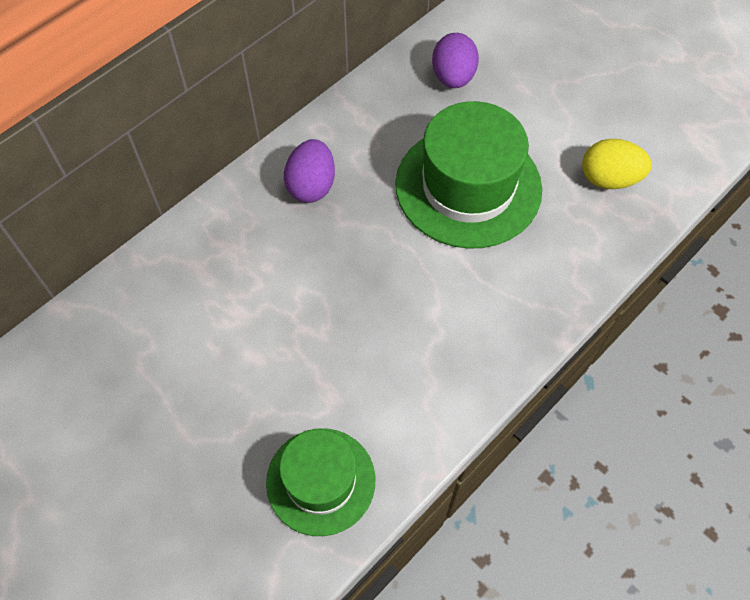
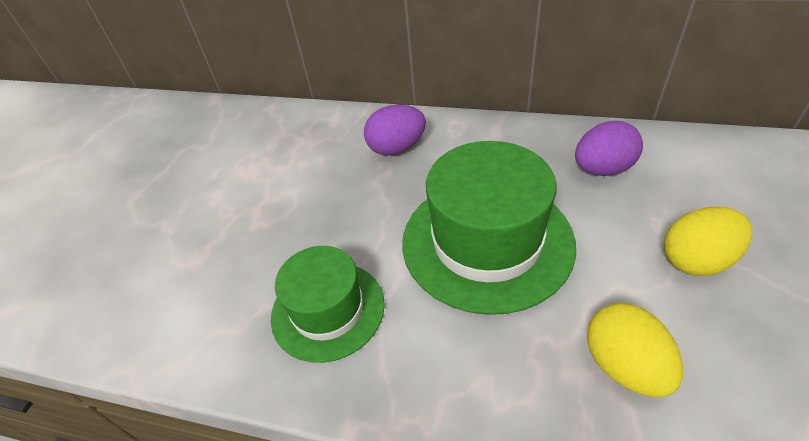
camera: 65 degrees right, 15 degrees down
green hat [266,428,375,536] -> green hat moved to [271,246,385,363]
none -> yellow egg [664,207,752,276]

